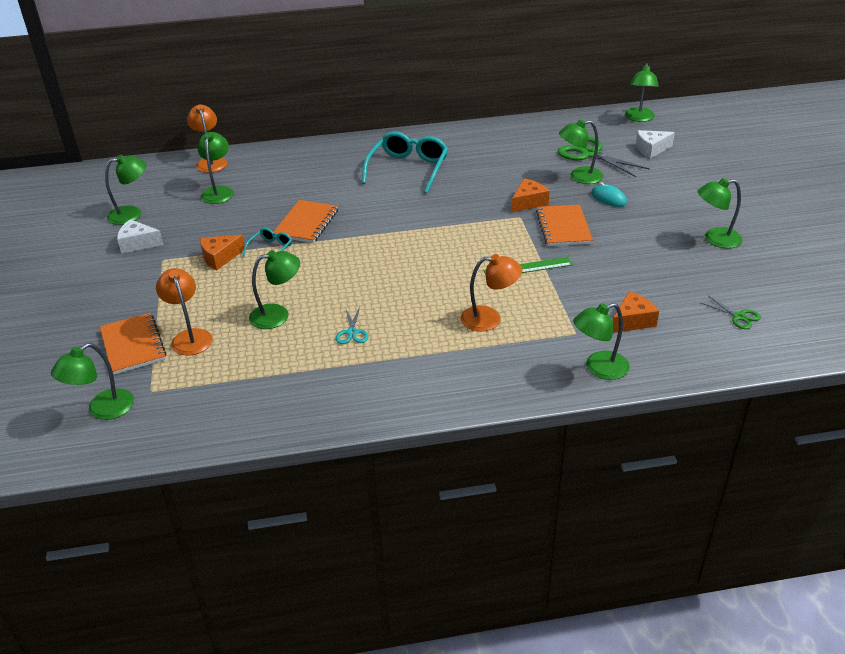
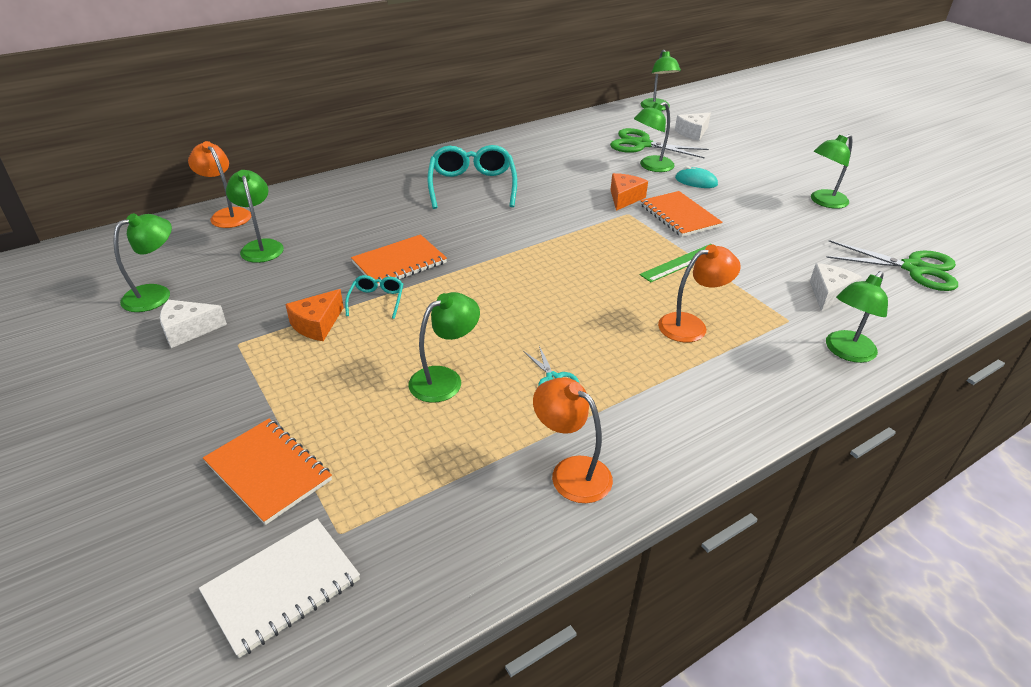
camera: 25 degrees left, 0 degrees up
green lamp [51,343,134,420] -> white notebook [199,519,360,658]
orange lamp [156,268,213,356] -> orange lamp moved to [533,378,613,503]
orange notebook [274,200,338,243] -> orange notebook turned 60 degrees clockwise [351,235,447,287]
orange cheese [613,291,659,333] -> white cheese [810,263,862,312]
green scissors [701,296,761,329] -> green scissors [826,240,958,291], size x2.02

